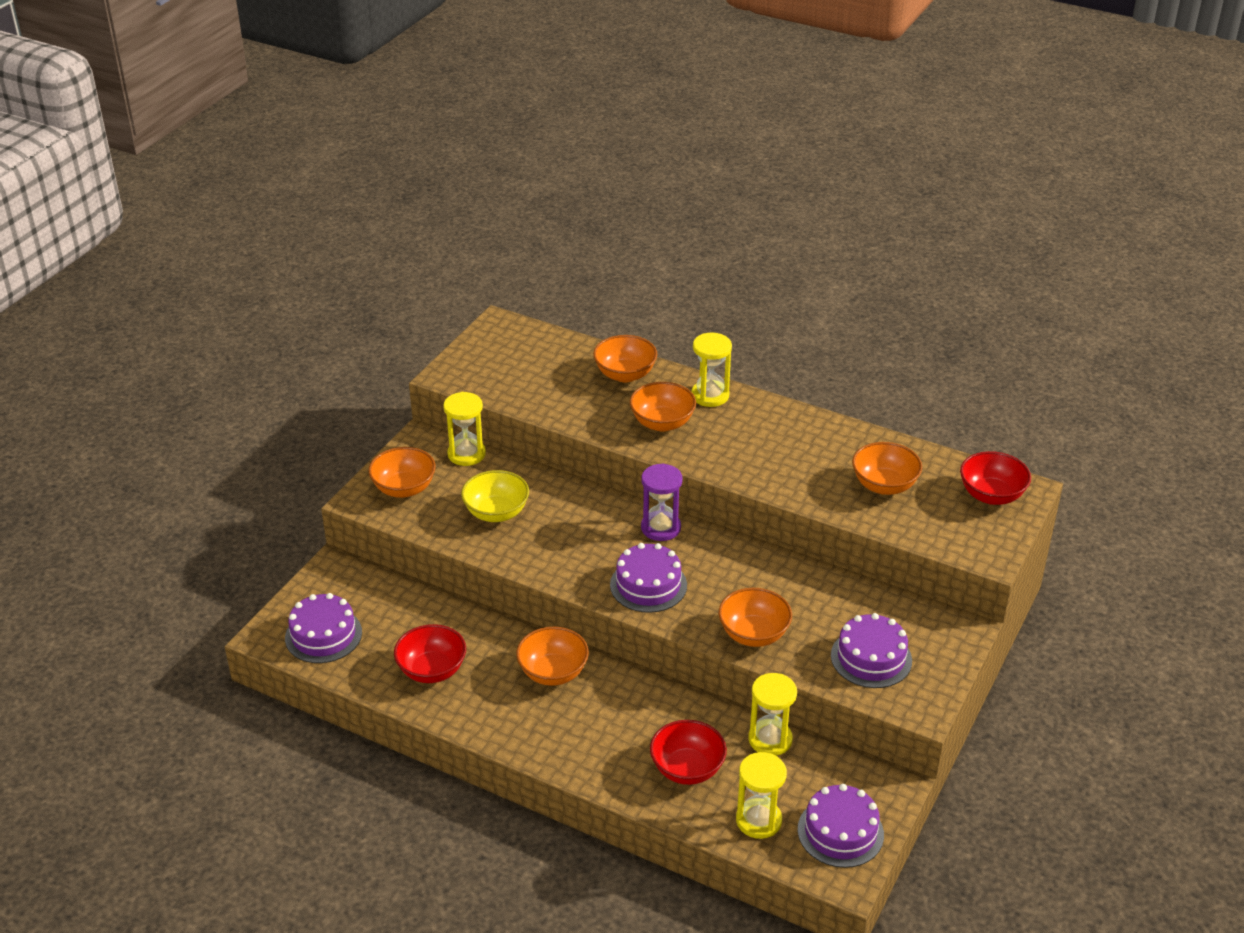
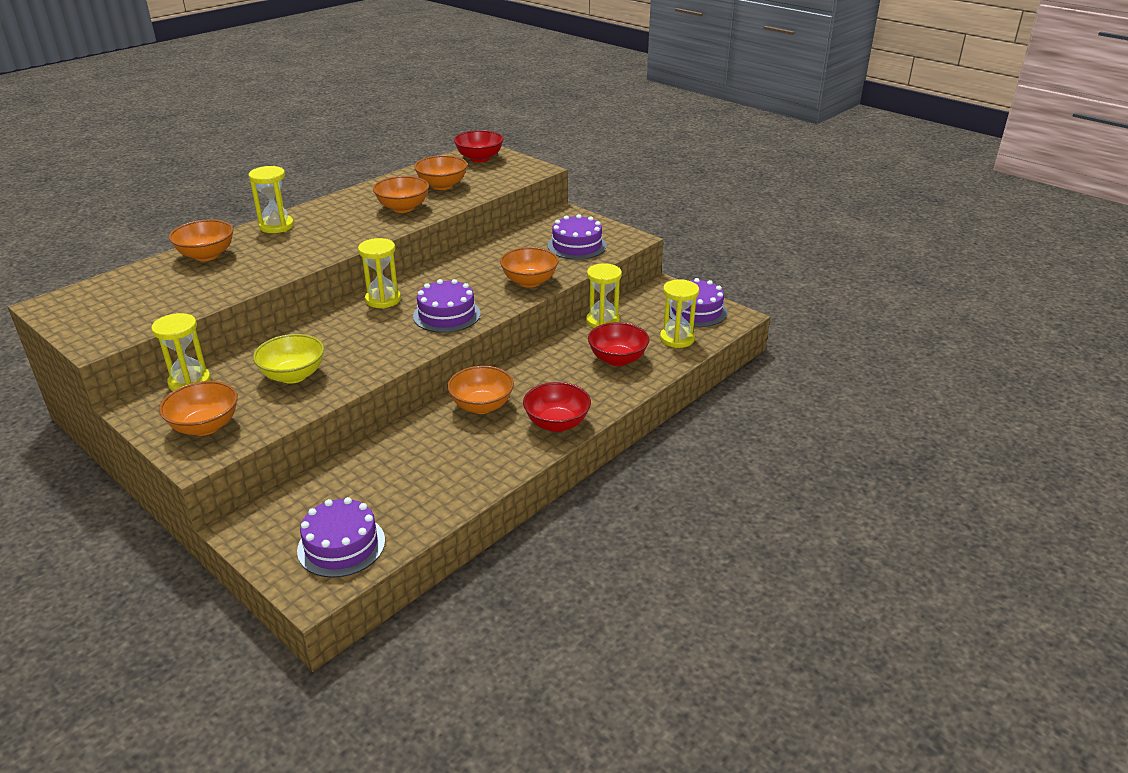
camera: 75 degrees left, 5 degrees down
red bowl [394,624,466,683] -> red bowl moved to [523,382,591,432]
orange bowl [630,382,696,432] -> orange bowl moved to [373,176,429,213]
purple hourglass [641,464,683,541] -> yellow hourglass [358,238,401,308]

